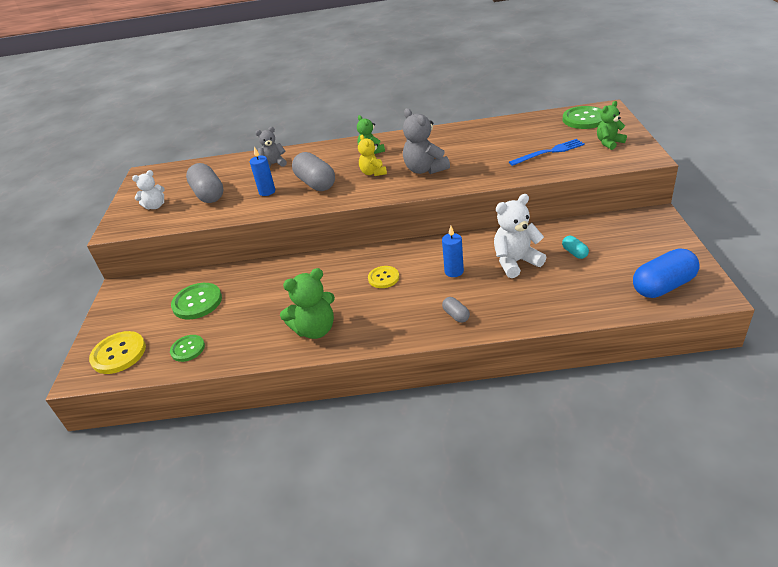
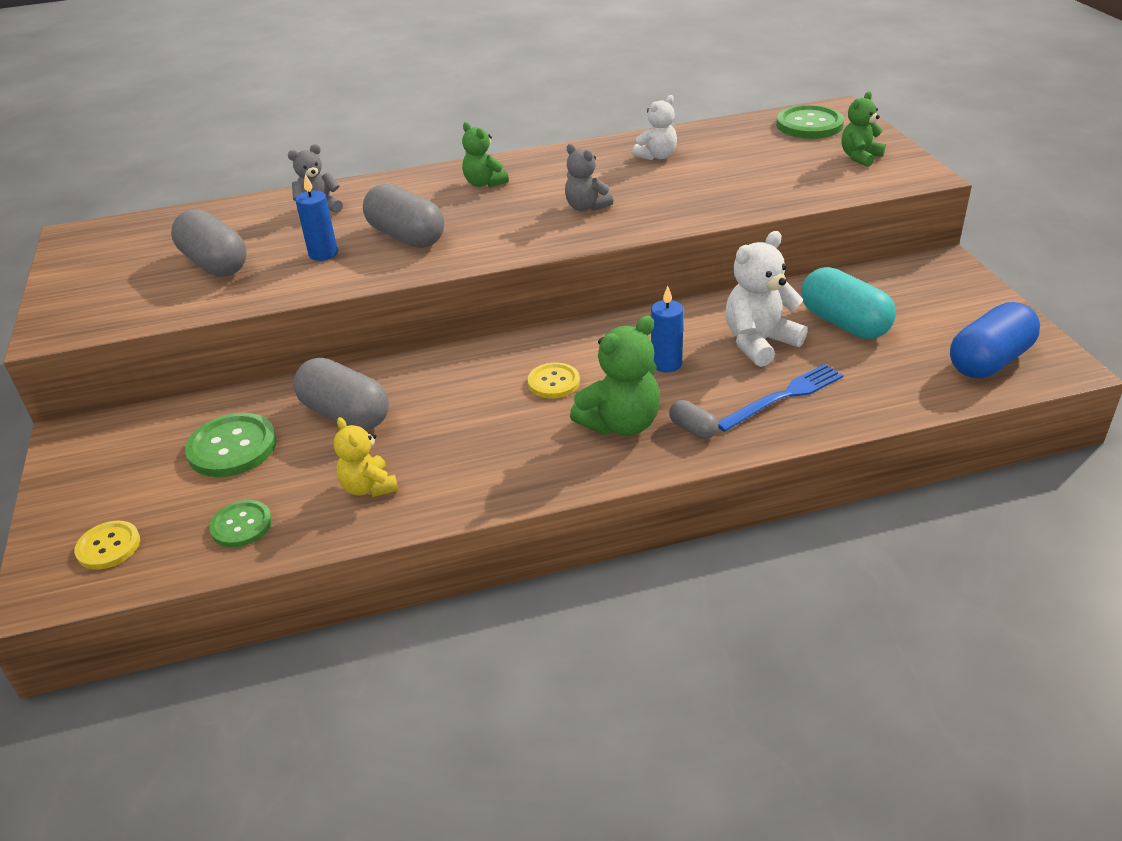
camera: 15 degrees left, 0 degrees up
yellow button [89,331,146,374] -> yellow button [74,521,140,570], size x0.63
white teddy bear [132,170,165,209] -> white teddy bear moved to [633,95,677,160]
green teddy bear [280,268,335,339] -> green teddy bear moved to [570,316,660,436]
yellow teddy bear [358,135,387,176] -> yellow teddy bear moved to [334,417,398,497]
grey teddy bear [403,108,450,174] -> grey teddy bear [565,144,613,211], size x0.63
blue fork [509,139,585,166] -> blue fork moved to [718,364,843,432]
turquoise capsule [562,236,589,259] -> turquoise capsule [801,267,896,339], size x2.09
none -> grey capsule [293,358,389,430]

